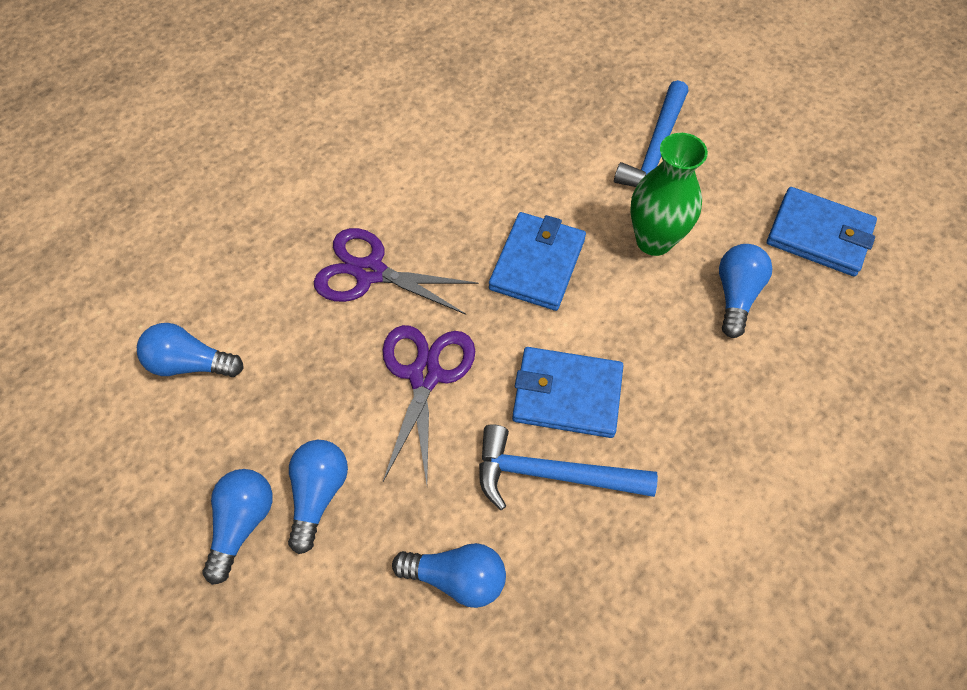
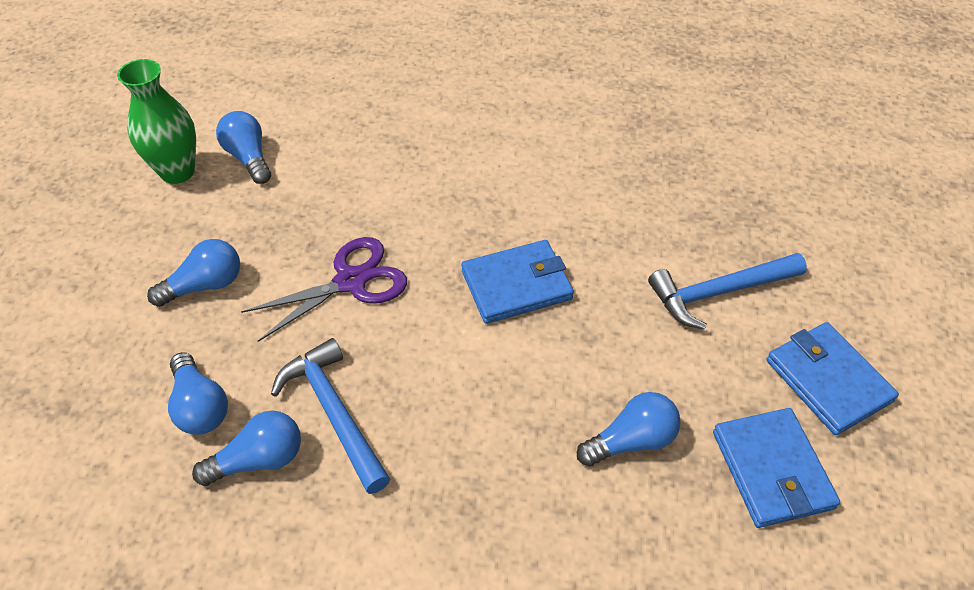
camera: 50 degrees right, 10 degrees down
blue light bulb [203,469,273,585] -> blue light bulb moved to [192,411,301,486]
purple scissors [314,228,479,315] -> none
blue wallet [512,347,624,438] -> blue wallet moved to [766,322,899,435]
green vase [630,133,708,256] -> green vase moved to [117,59,196,184]

